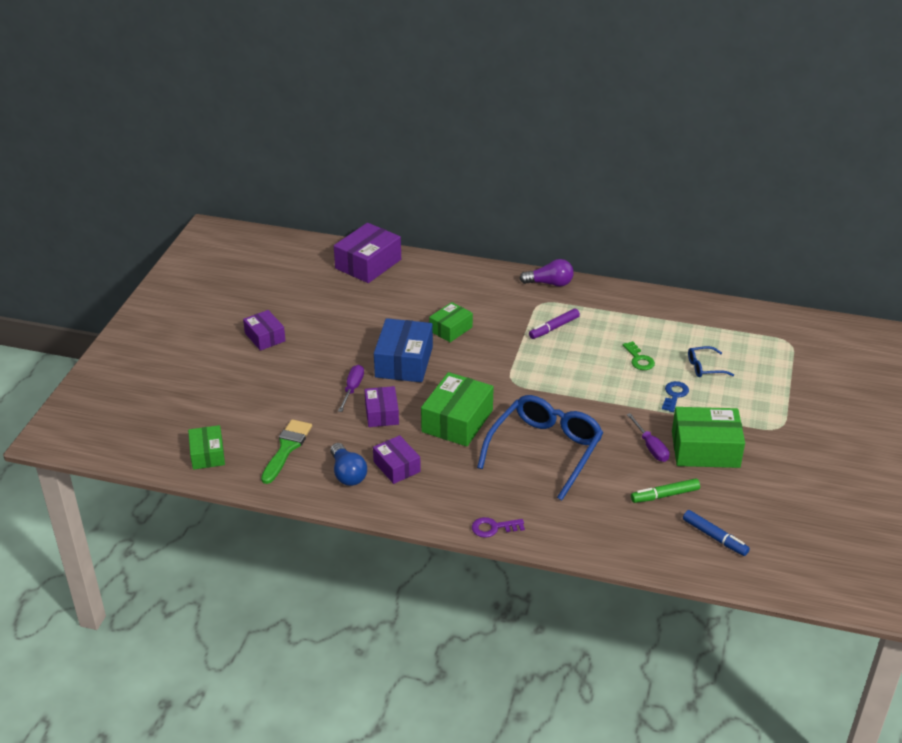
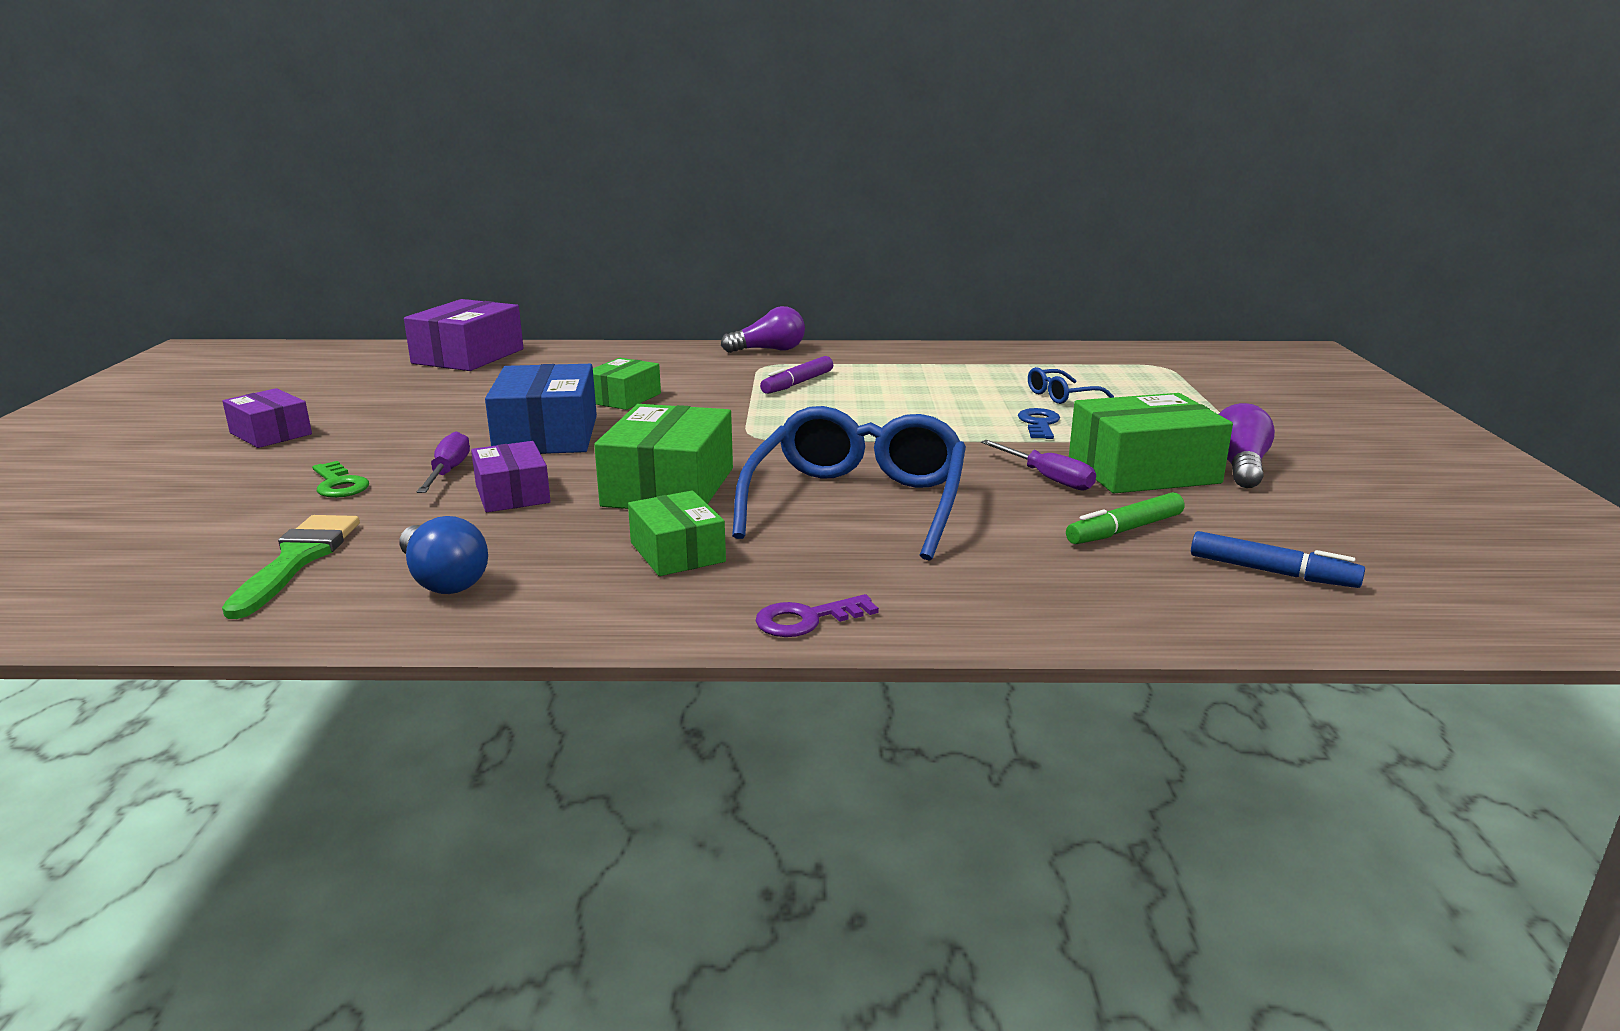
camera: 15 degrees left, 15 degrees down
green box [188,425,225,470] -> green box moved to [628,491,726,576]
purple box [373,435,421,484] -> none
green key [623,341,655,370] -> green key moved to [312,461,369,498]
none -> purple light bulb [1219,403,1275,488]

